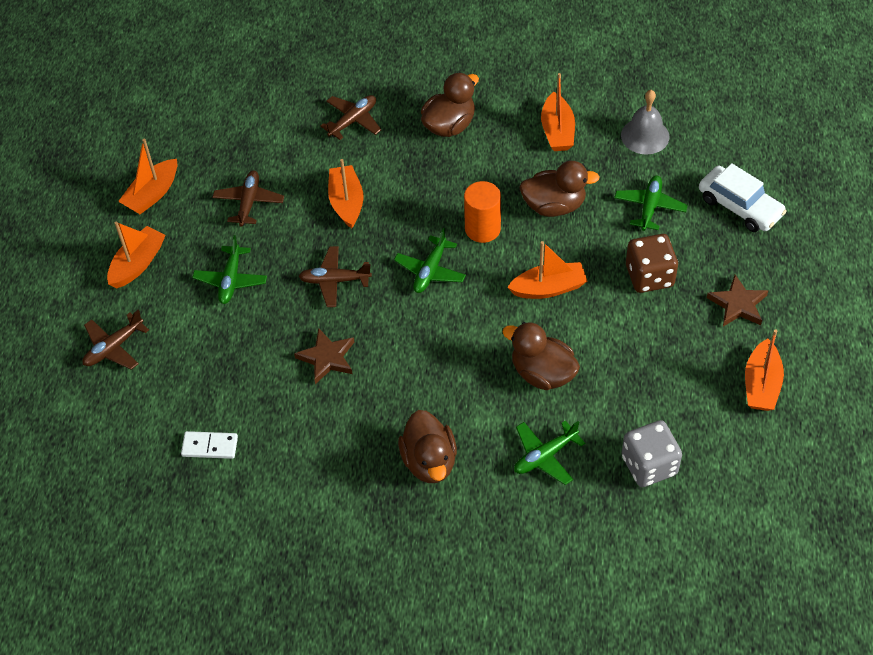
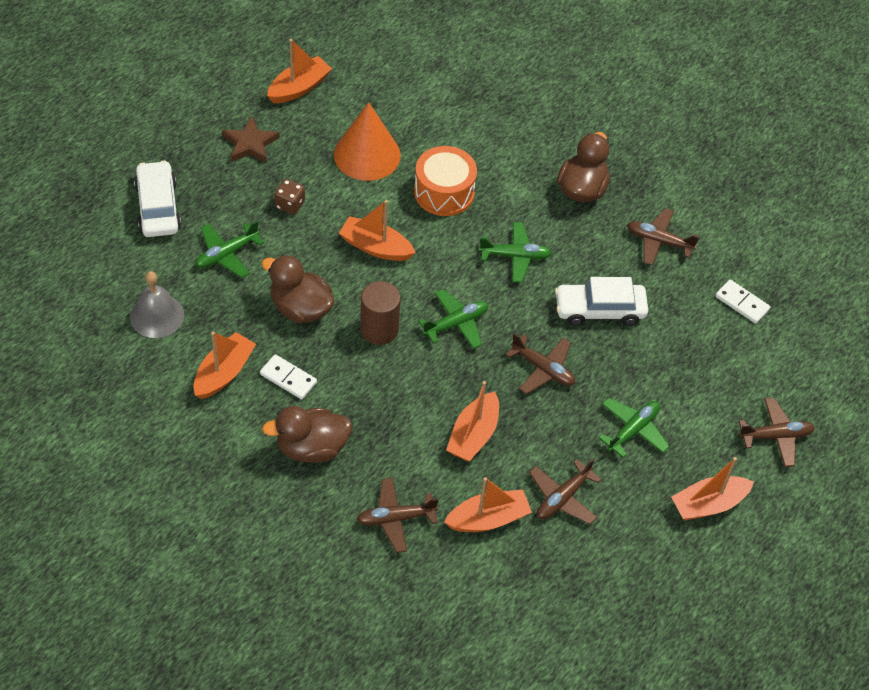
camera: 150 degrees left, 0 degrees up
orange boat [118,139,177,214] -> orange boat moved to [444,477,532,532]
brown star [294,328,354,384] -> white car [555,277,648,326]
orange cylinder [464,181,501,243] -> brown cylinder [360,281,400,345]
brown duck [502,322,580,390] -> orange drum [414,146,477,216]
green plane [514,420,585,485] -> green plane moved to [479,222,552,283]
grey dice [622,420,682,487] -> none
brown dice [626,234,678,293] -> brown dice [274,179,305,215], size x0.58
none -> white domino [260,354,317,399]
none -> orange cone [334,102,401,181]
none -> brown plane [627,208,699,265]

